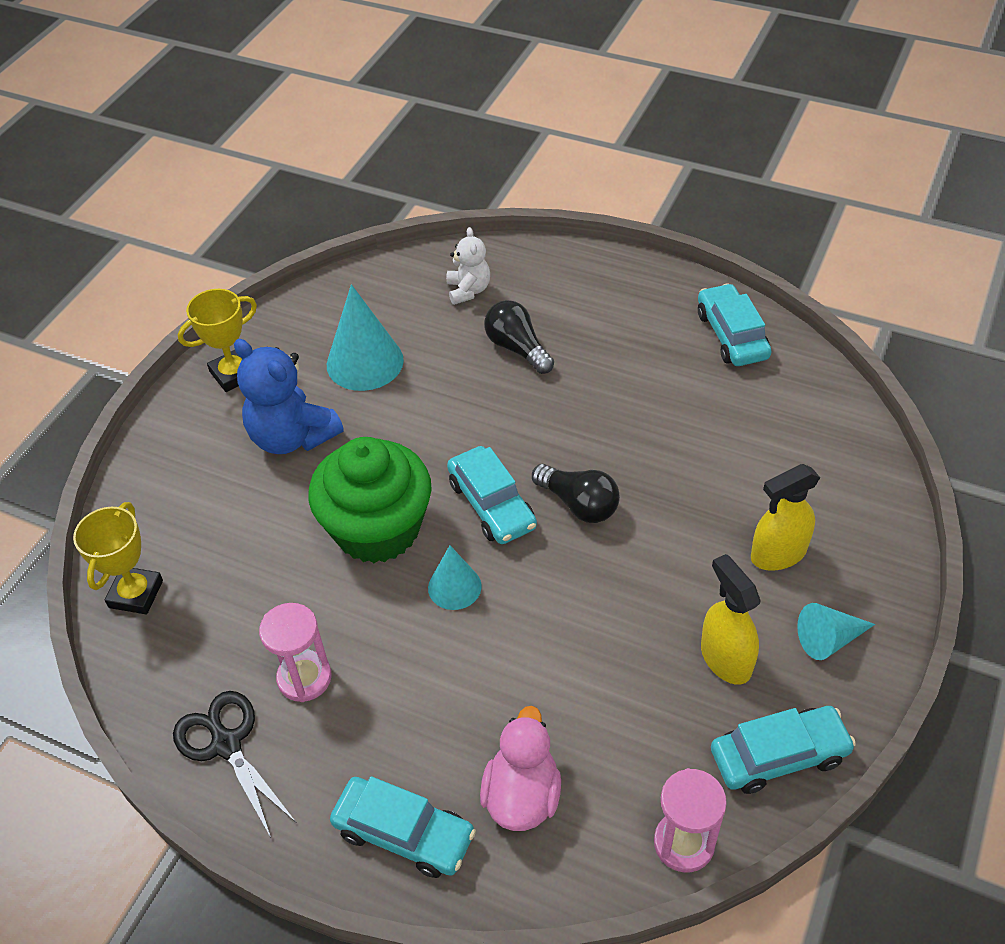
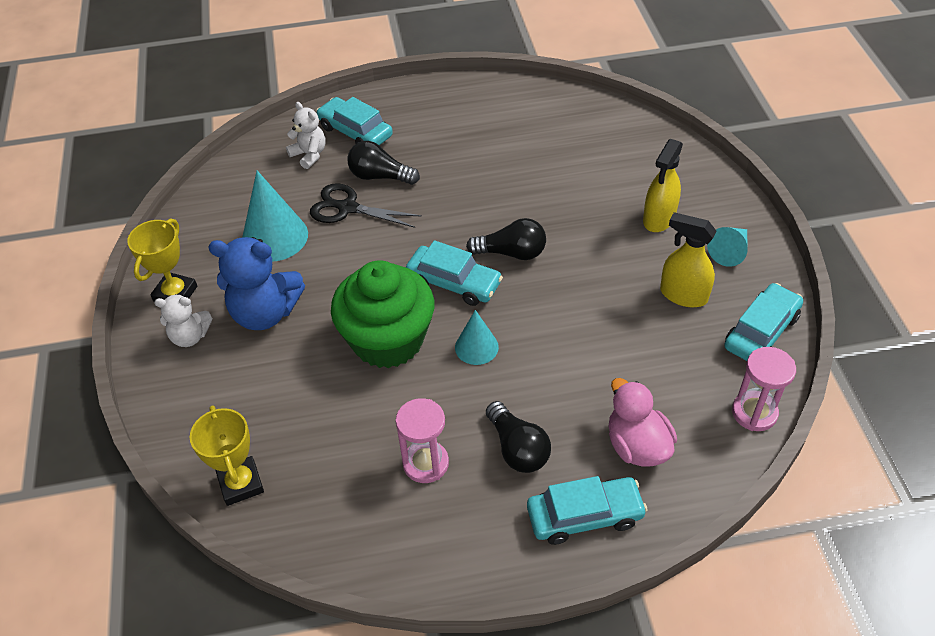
camera: 35 degrees left, 0 degrees up
black scissors [173,691,296,837] -> black scissors moved to [310,183,422,228]
turquoise car [698,283,772,366] -> turquoise car moved to [316,97,393,145]
none -> white teddy bear [154,294,212,347]
none -> black light bulb [486,401,551,473]

